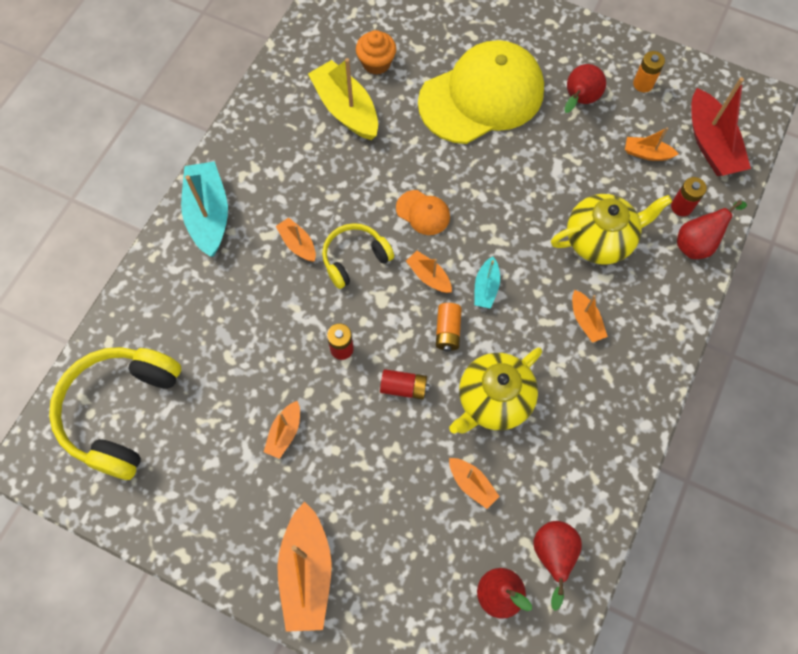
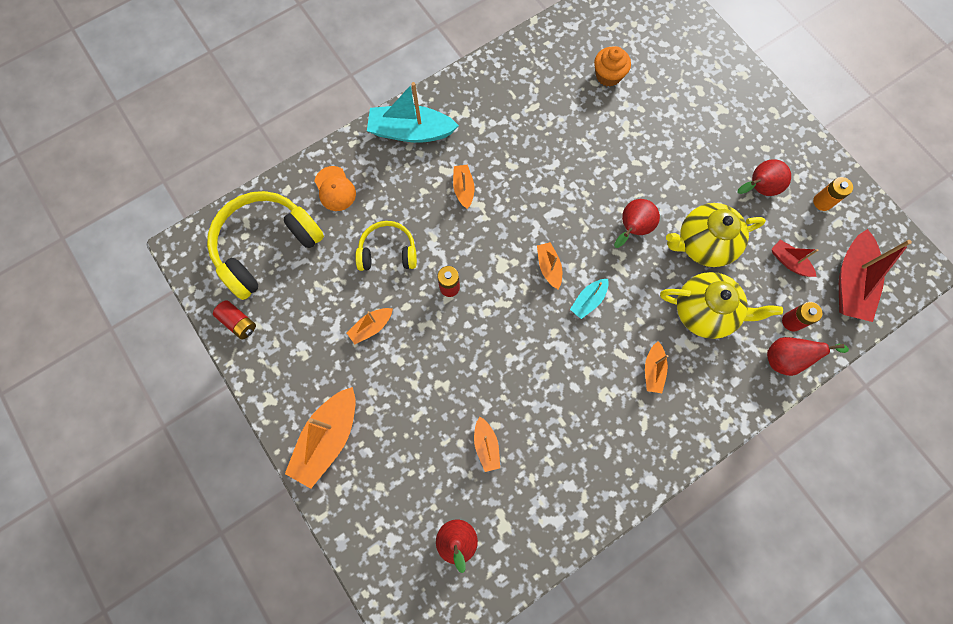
camera: 30 degrees right, 5 degrees up
turquoise boat [181,161,228,257] -> turquoise boat turned 105 degrees counterclockwise [367,82,459,143]
yellow boat [308,58,378,140] -> none
yellow headphones [322,223,394,289] -> yellow headphones moved to [355,221,417,271]
red battery [380,369,430,399] -> red battery moved to [213,300,256,339]
orange cap [396,190,450,235] -> orange cap moved to [315,166,356,211]
yellow cap [418,40,544,144] -> none
orange battery [436,303,462,352] -> none
yellow teapot [449,347,542,434] -> yellow teapot moved to [666,203,766,267]
red pear [533,521,582,611] -> red pear moved to [614,199,660,248]
orange boat [625,127,679,161] -> red boat [772,240,818,277]

